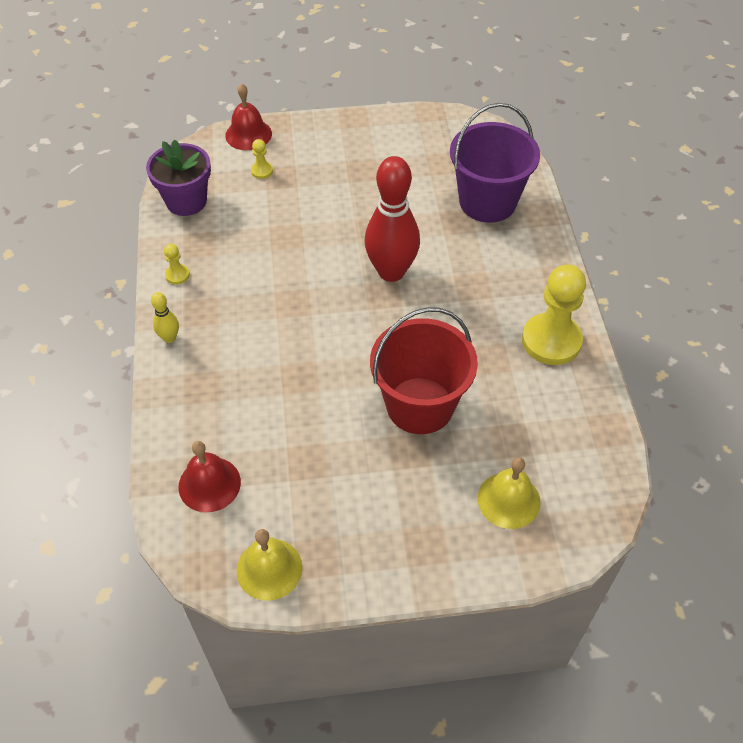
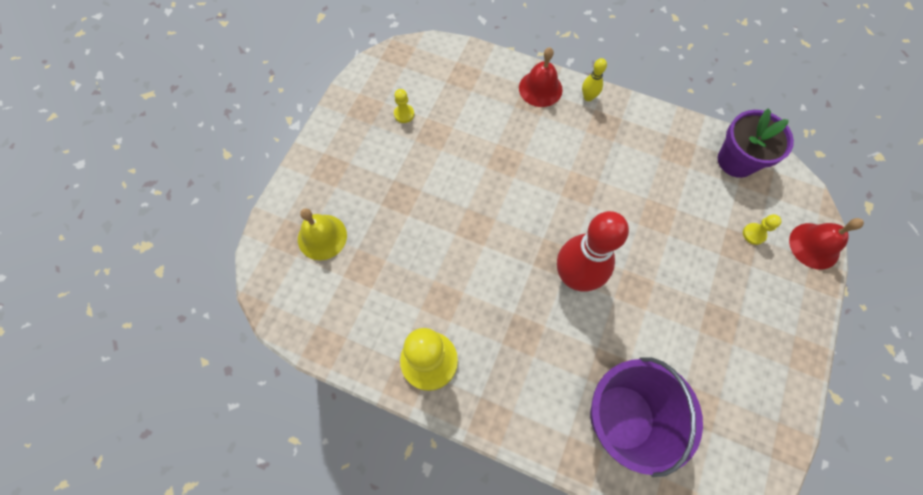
camera: 120 degrees right, 15 degrees up
yellow pawn [164,244,190,285] -> yellow pawn moved to [394,89,414,123]
red bell [178,441,241,512] -> red bell moved to [519,47,563,107]
yellow bell [237,529,303,601] -> none
red bucket [370,307,478,434] -> none

